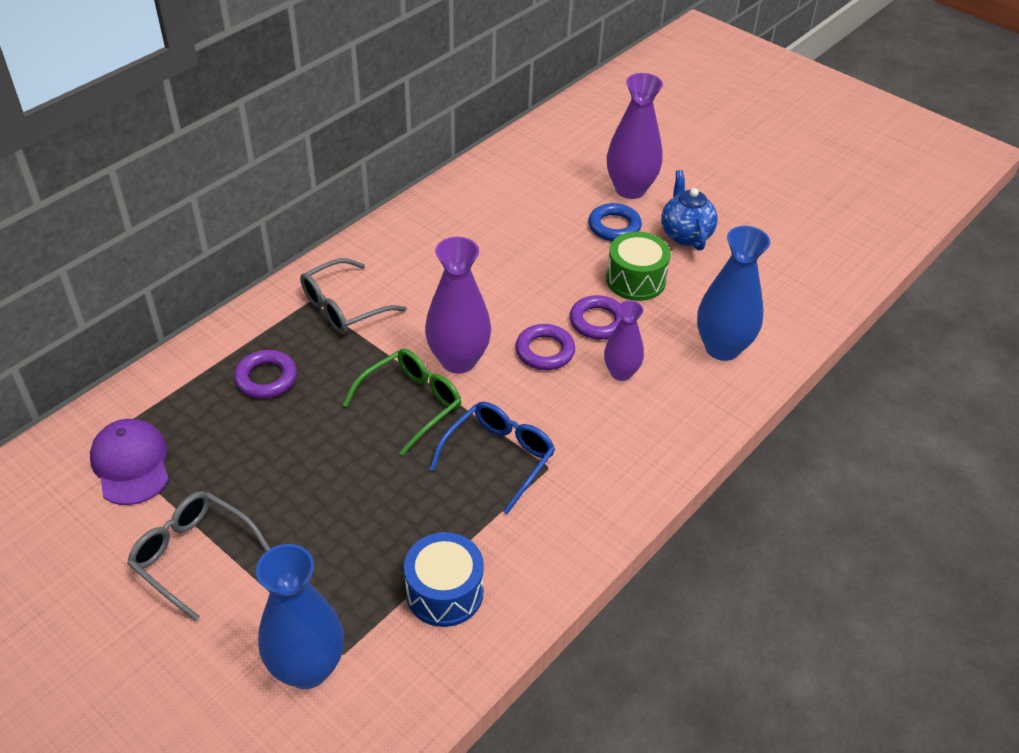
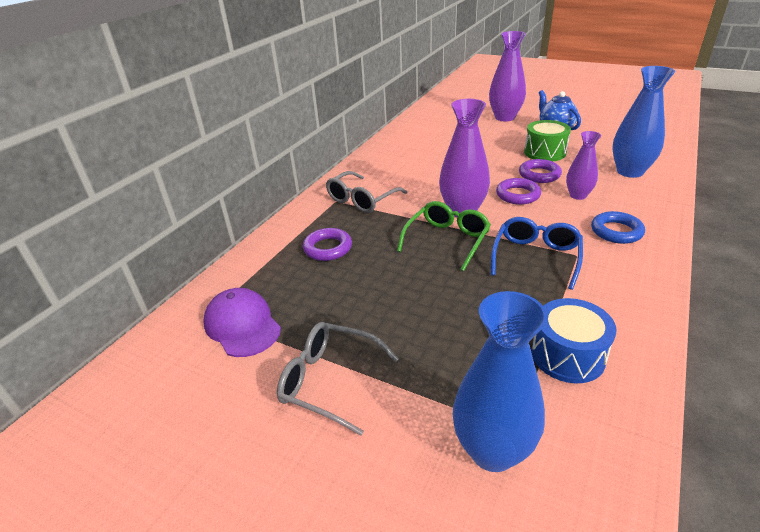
camera: 10 degrees left, 10 degrees down
blue ring [588,203,642,241] -> blue ring moved to [591,211,645,244]

